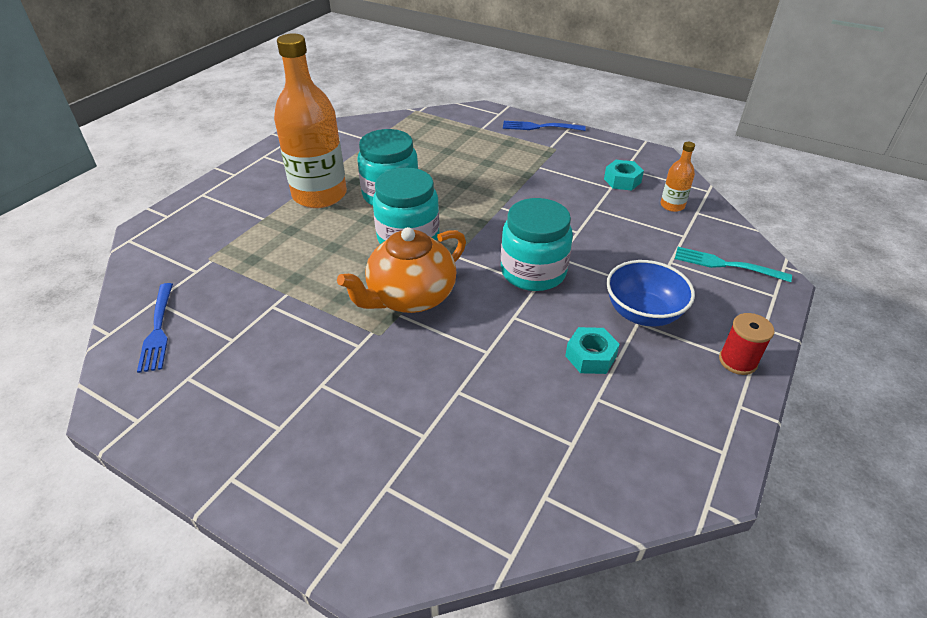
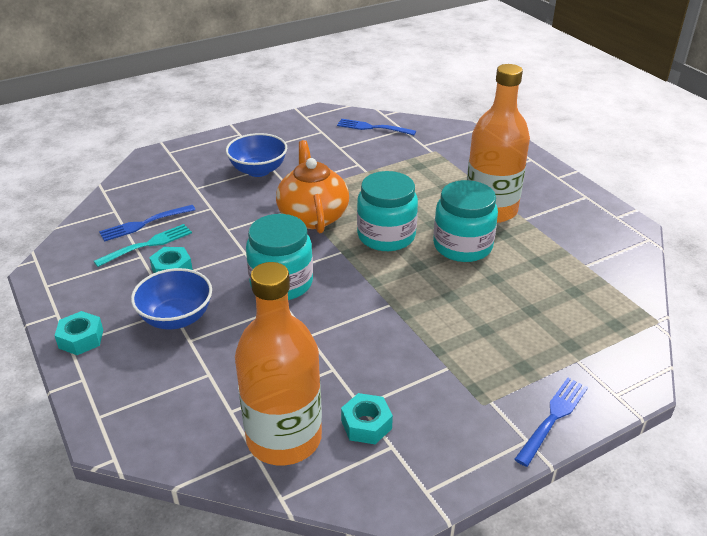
camera: 120 degrees right, 5 degrees down
orange bottle [660,142,695,212] -> orange bottle [235,262,322,466], size x2.30
turquoise fork [675,247,792,282] -> turquoise fork moved to [94,224,192,267]
red spool [719,313,775,375] -> turquoise nut [54,311,103,355]
none -> blue fork [99,205,195,242]
none -> blue bowl [226,133,287,177]

